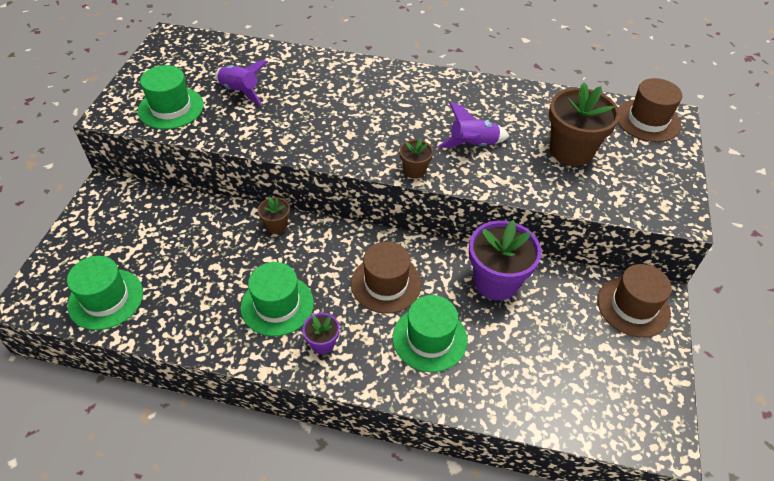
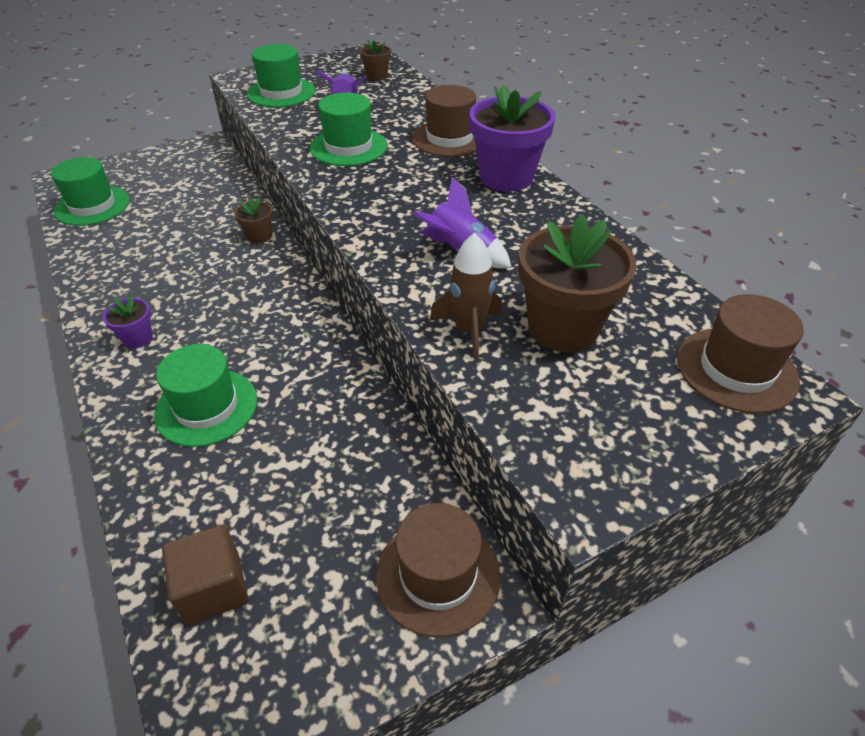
camera: 50 degrees right, 5 degrees down
green hat [241,262,314,336] -> green hat moved to [310,93,387,166]
brown hat [351,241,421,314] -> brown hat moved to [412,85,477,157]
brown flower pot [399,138,433,179] -> brown flower pot moved to [360,40,391,81]
purple flower pot [469,220,542,300] -> purple flower pot moved to [469,85,556,192]
none -> brown cube [162,525,248,625]
none -> brown rocket [430,233,502,360]

